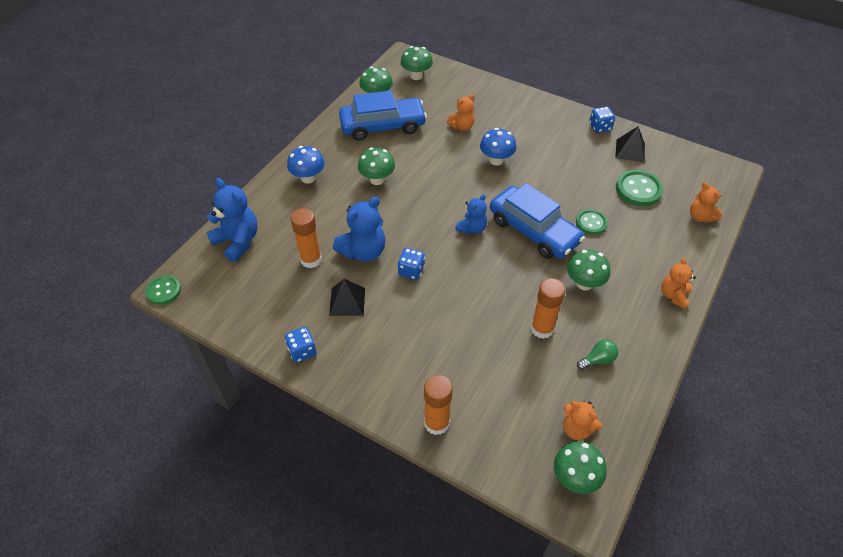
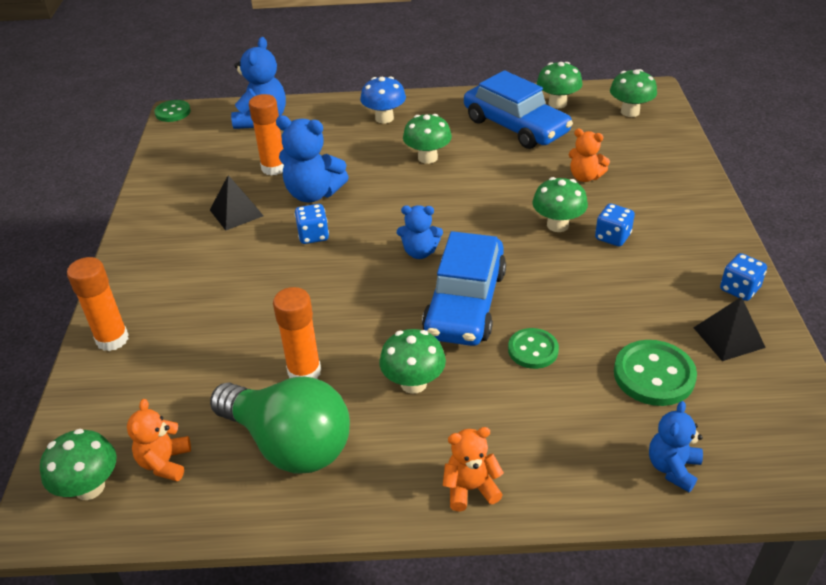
camera: 60 degrees right, 10 degrees down
blue dice [285,327,316,363] -> blue dice moved to [595,204,635,247]
blue mushroom [480,128,517,165] -> green mushroom [532,177,588,232]
green light bulb [577,339,618,370] -> green light bulb [210,377,350,474], size x2.48
orange teddy bear [690,182,722,223] -> blue teddy bear [649,401,703,492]

